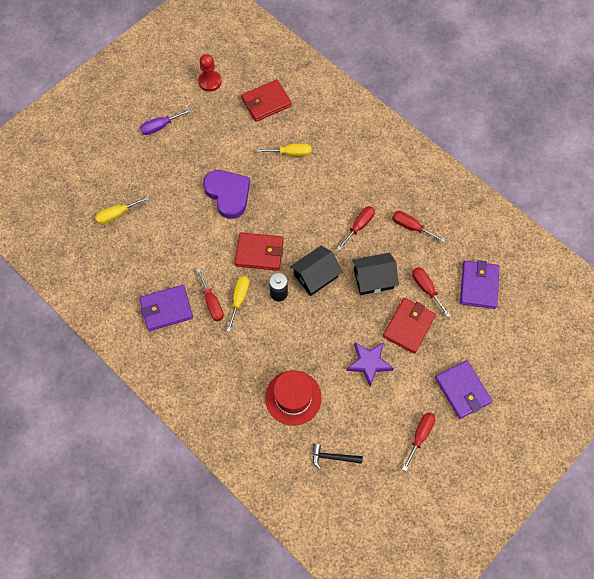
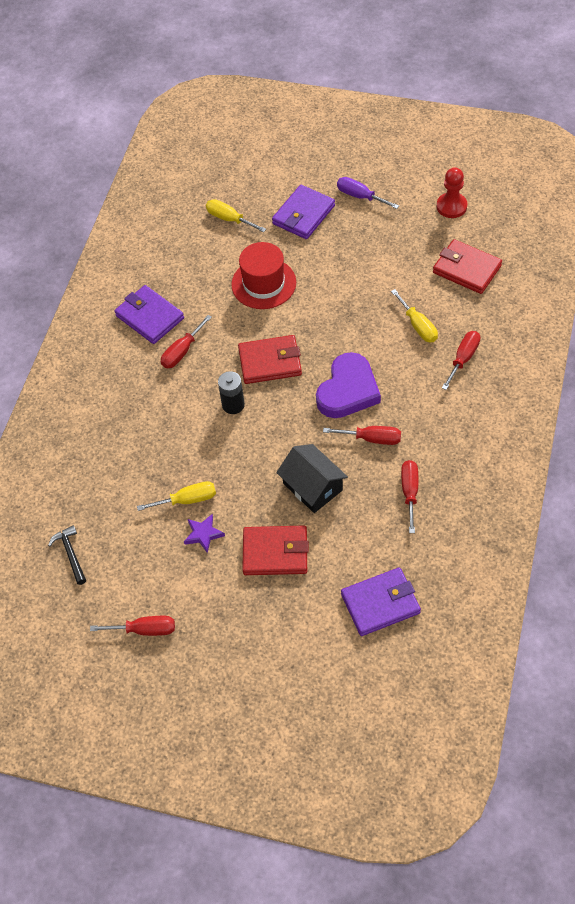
camera: 65 degrees right, 10 degrees down
purple heart [203,170,250,219] -> purple heart moved to [316,352,381,418]
yellow screwdriver [227,276,250,332] -> yellow screwdriver moved to [137,481,216,511]
red wallet [235,233,284,271] -> red wallet turned 75 degrees counterclockwise [238,335,302,384]
red hat [265,370,322,426] -> red hat moved to [231,242,296,309]
black house [290,246,343,296] -> none
purple star [346,342,394,387] -> purple star [184,514,225,553], size x0.66
red screwdriver [412,267,451,317] -> red screwdriver moved to [442,331,481,390]
purple wallet [435,360,492,419] -> purple wallet moved to [272,185,335,239]

